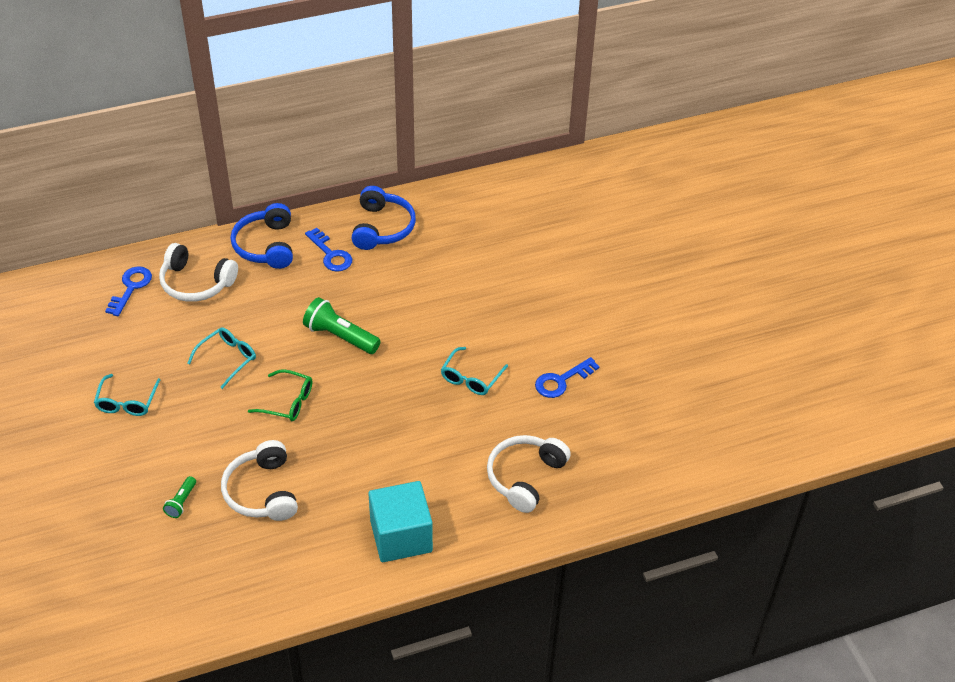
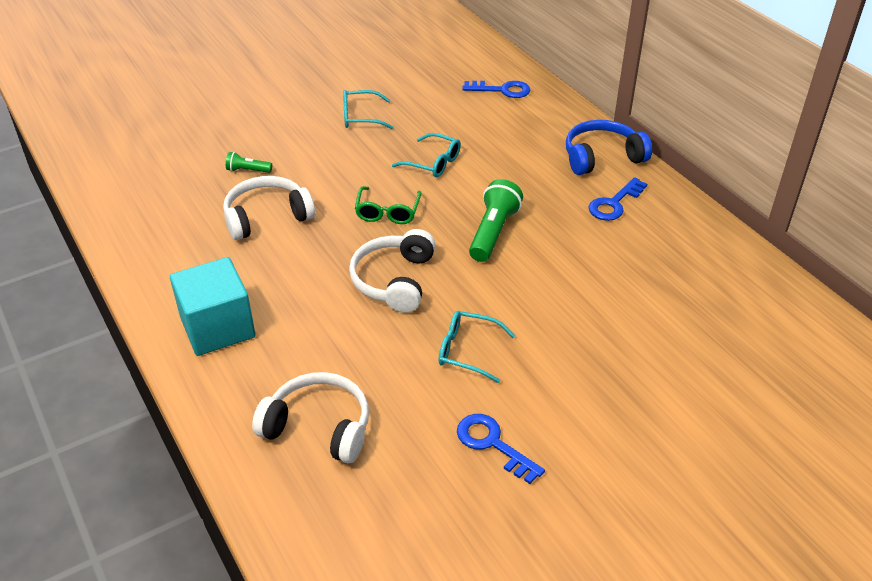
camera: 80 degrees right, 5 degrees down
white headphones [159,243,238,302] -> white headphones moved to [349,229,435,313]
blue headphones [351,186,416,250] -> none

